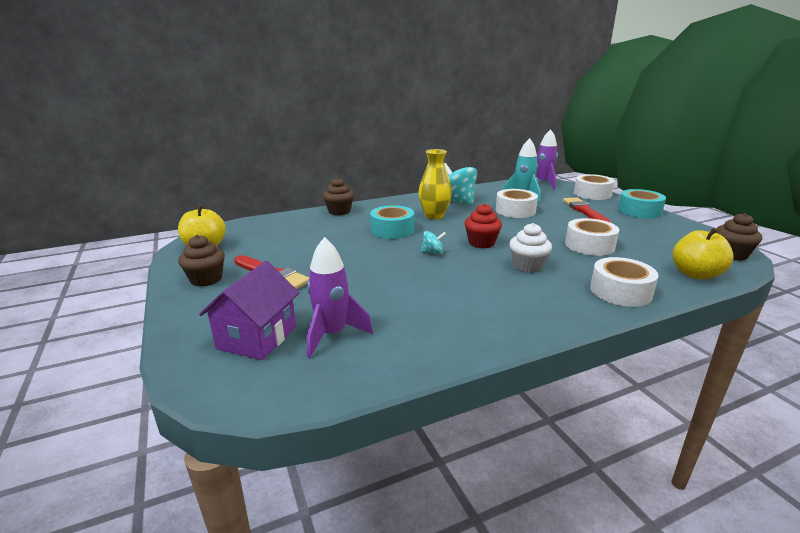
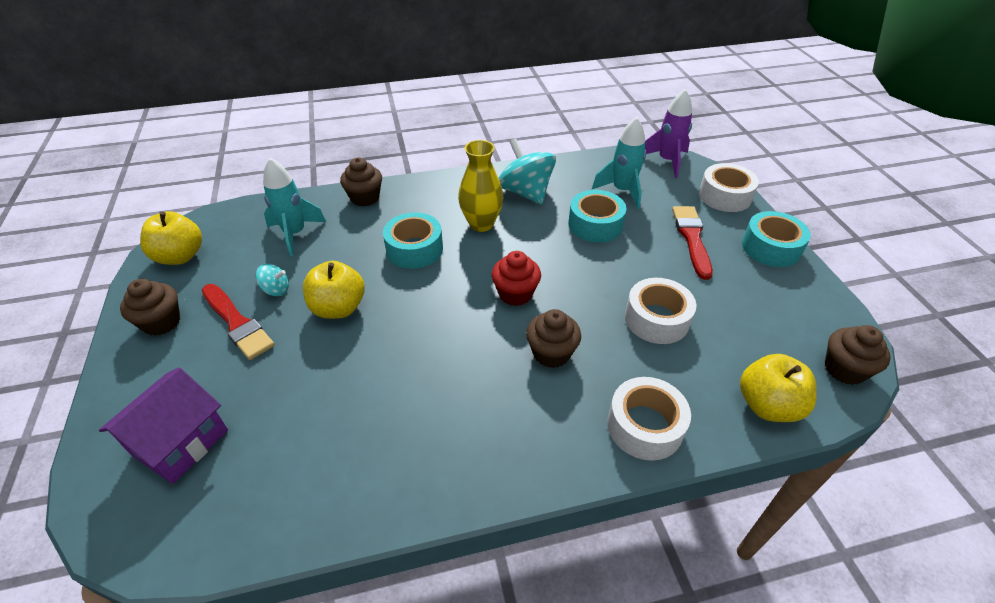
camera: 10 degrees right, 20 degrees up
purple rocket [307,237,373,358] -> none
turquoise spinning top [421,231,446,254] -> turquoise spinning top moved to [256,264,289,296]
white tape [496,189,538,218] -> turquoise tape [568,190,626,242]
white cupcake [509,223,552,273] -> brown cupcake [526,309,581,368]
none -> turquoise rocket [263,158,326,256]
none -> yellow apple [303,261,365,319]

